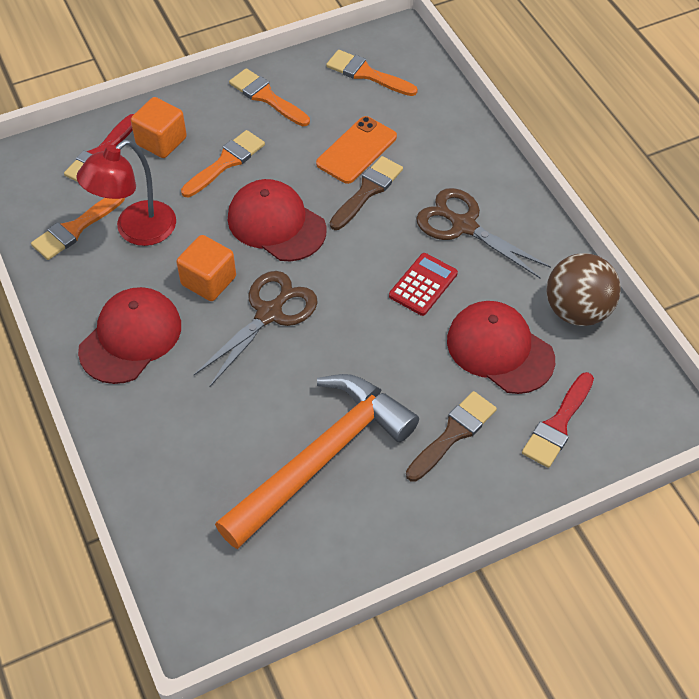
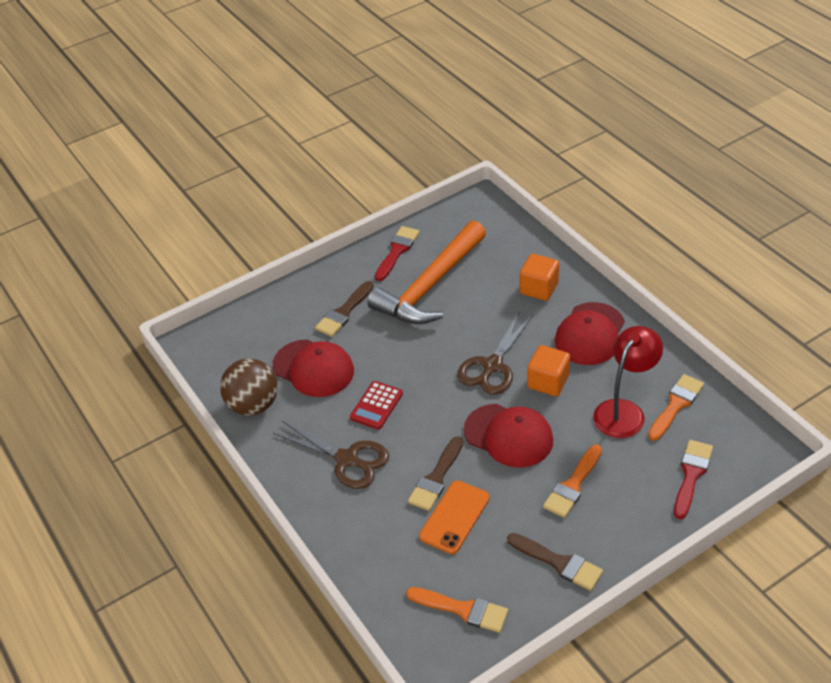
camera: 175 degrees right, 10 degrees down
orange cube [131,97,187,158] -> orange cube moved to [520,254,559,301]
orange brush [229,68,310,126] -> brown brush [507,533,603,591]
red brush [522,372,594,468] -> red brush moved to [375,226,420,281]

